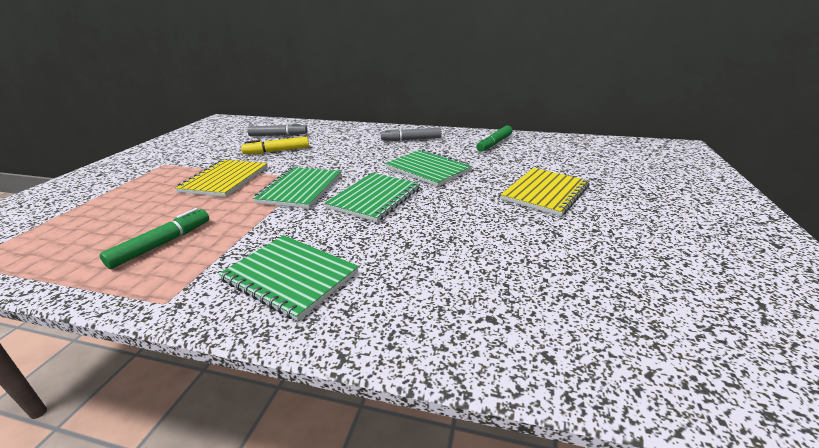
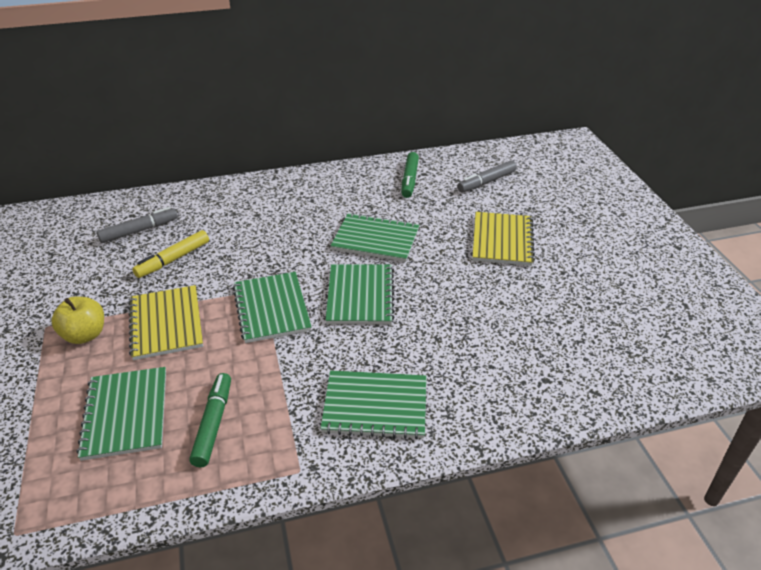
camera: 30 degrees left, 10 degrees up
grey marker [381,128,442,141] -> grey marker moved to [457,160,517,192]
none -> yellow apple [51,297,104,344]
none -> green notebook [77,367,166,461]

